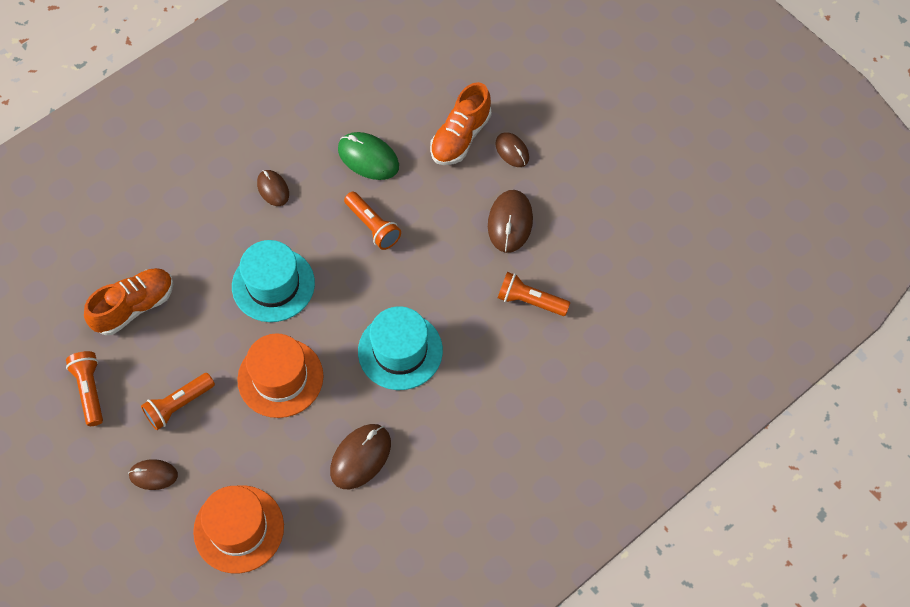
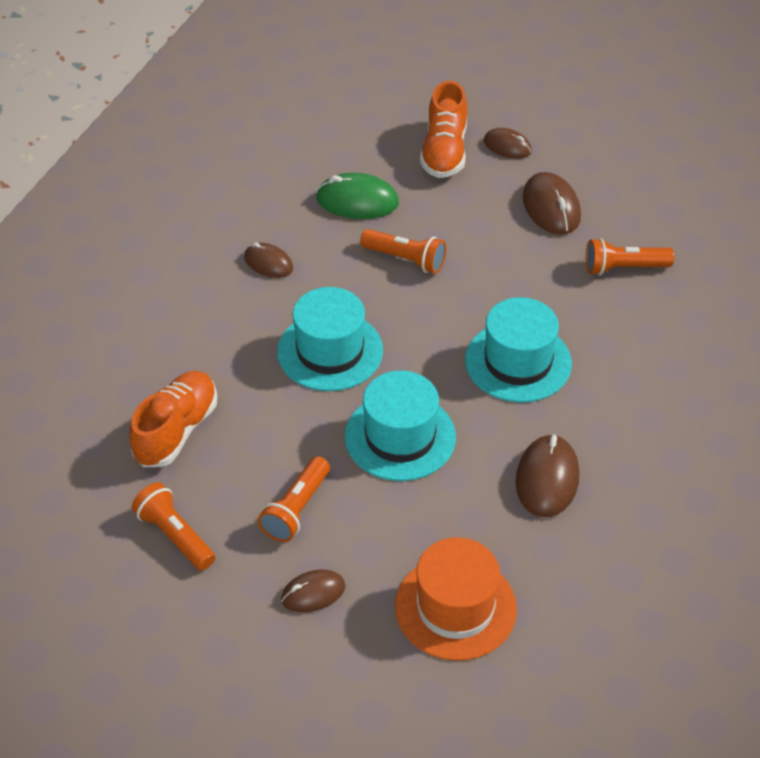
camera: 25 degrees left, 15 degrees down
orange hat [237,334,324,418] -> turquoise hat [345,370,456,481]

